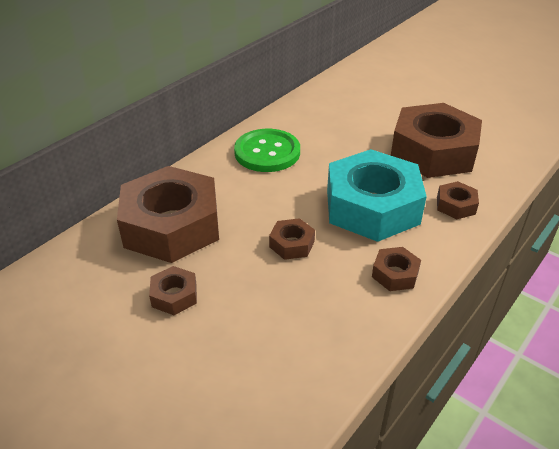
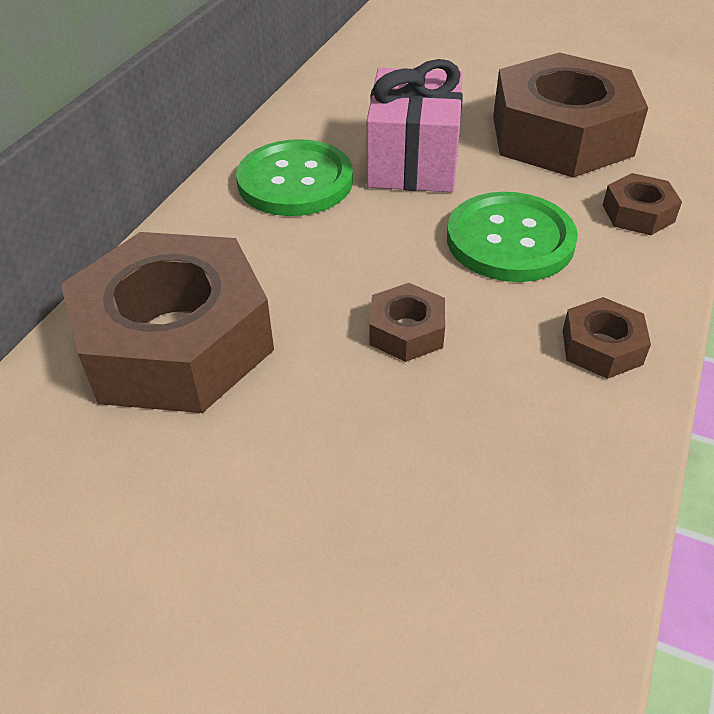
camera: 15 degrees left, 5 degrees up
brown nut [149,266,197,315] -> none
turquoise nut [327,149,427,242] -> green button [447,192,578,282]
none -> pink gift [367,59,463,192]

